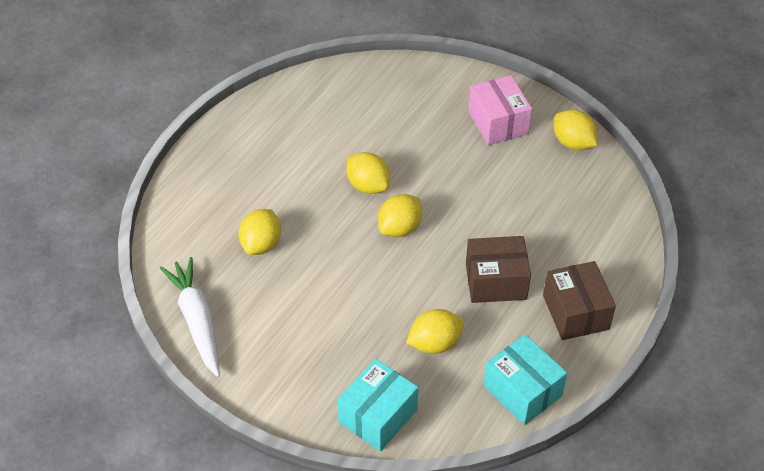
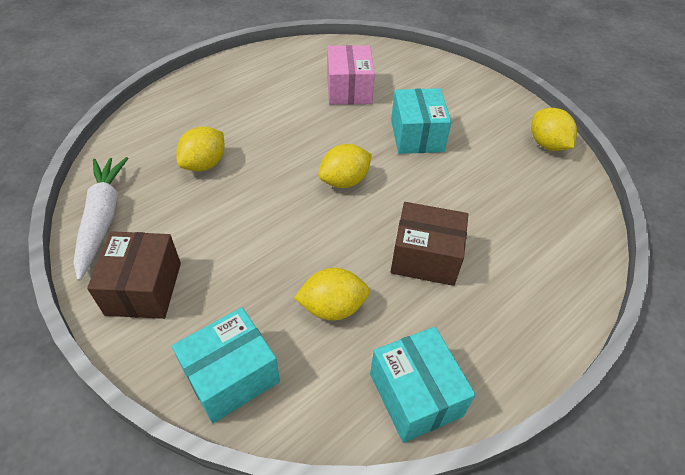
camera: 15 degrees right, 0 degrees up
yellow lemon [347,152,390,194] -> none
pink box [469,75,532,145] -> pink box moved to [327,45,375,105]
brown box [543,261,616,340] -> brown box moved to [87,231,181,319]
none -> turquoise box [391,88,451,154]

